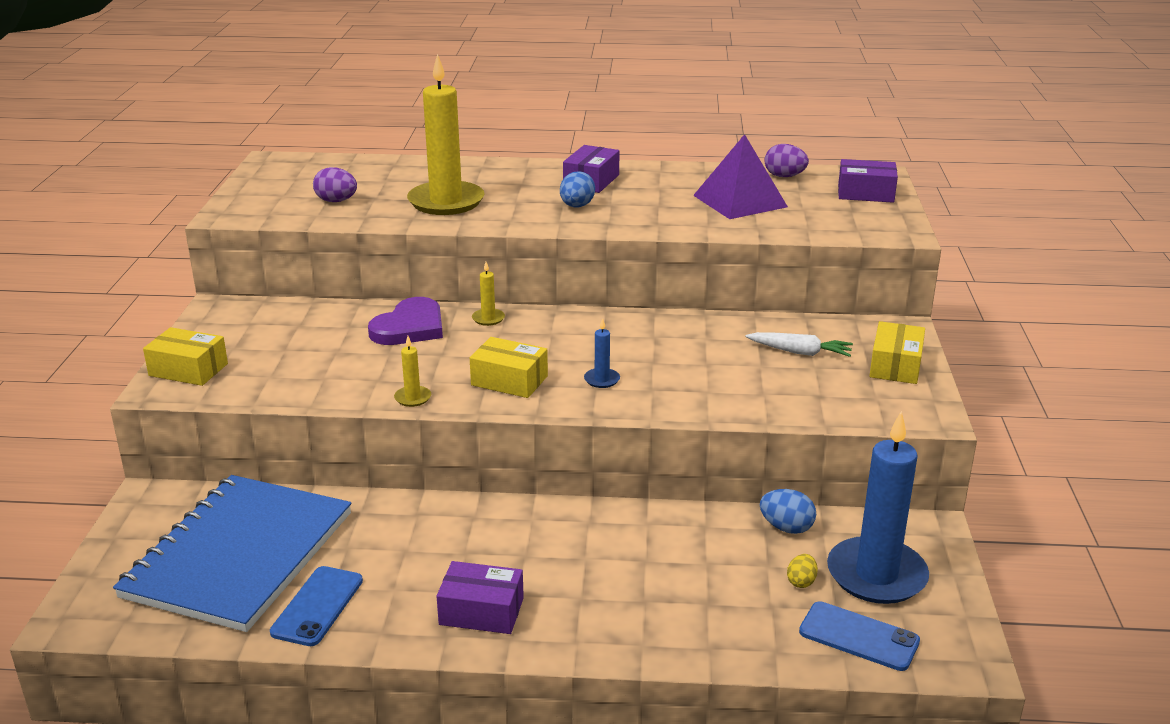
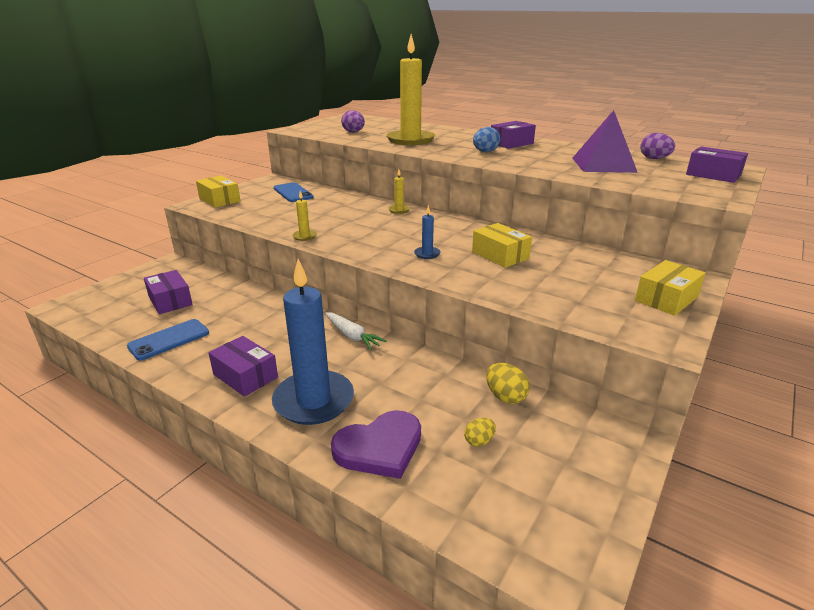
camera: 30 degrees right, 0 degrees up
blue notebook [113,475,351,632] -> purple box [144,270,193,314]
purple heart [368,297,443,345] -> purple heart moved to [331,410,421,479]
yellow box [470,337,548,398] -> yellow box moved to [472,223,532,268]
white carrot [746,332,853,357] -> white carrot moved to [325,312,387,350]
blue egg [760,489,816,534] -> yellow egg [486,363,529,404]
blue phone [799,601,920,671] -> blue phone moved to [274,182,314,202]
blue candle [827,411,929,604] -> blue candle moved to [272,259,354,425]

